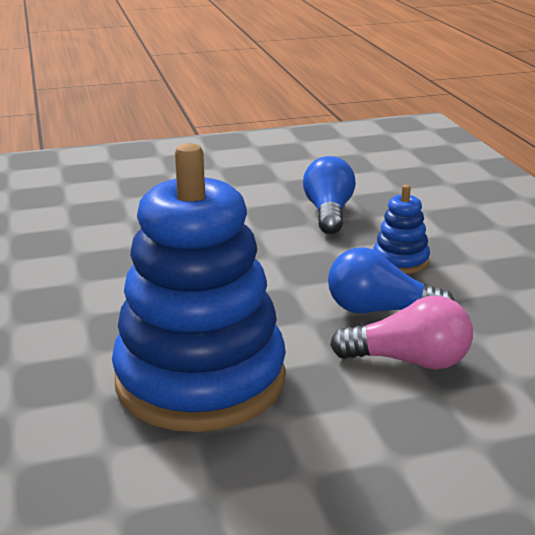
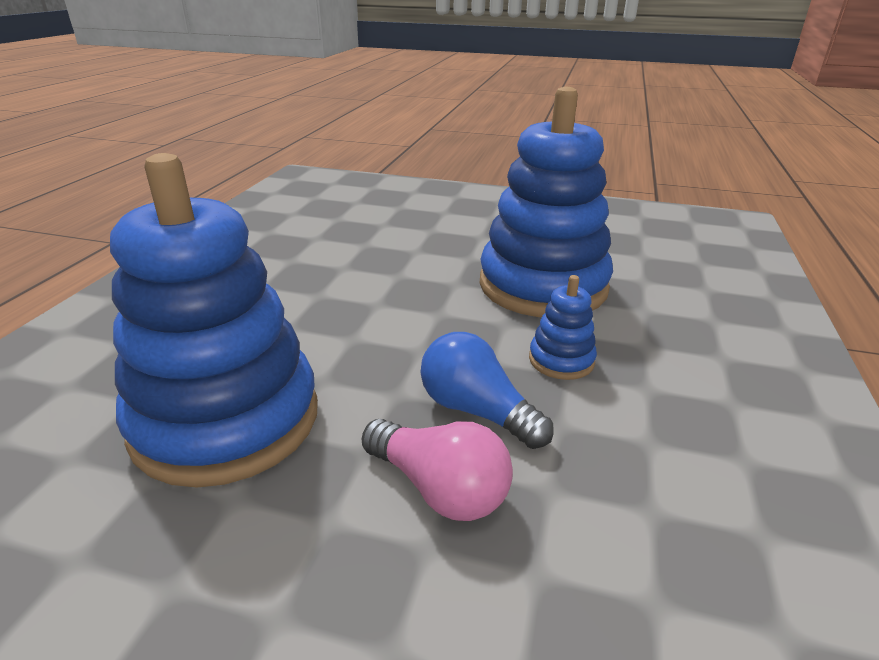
camera: 30 degrees right, 5 degrees up
blue light bulb [303,156,356,234] -> blue stacking toy [480,87,613,317]

